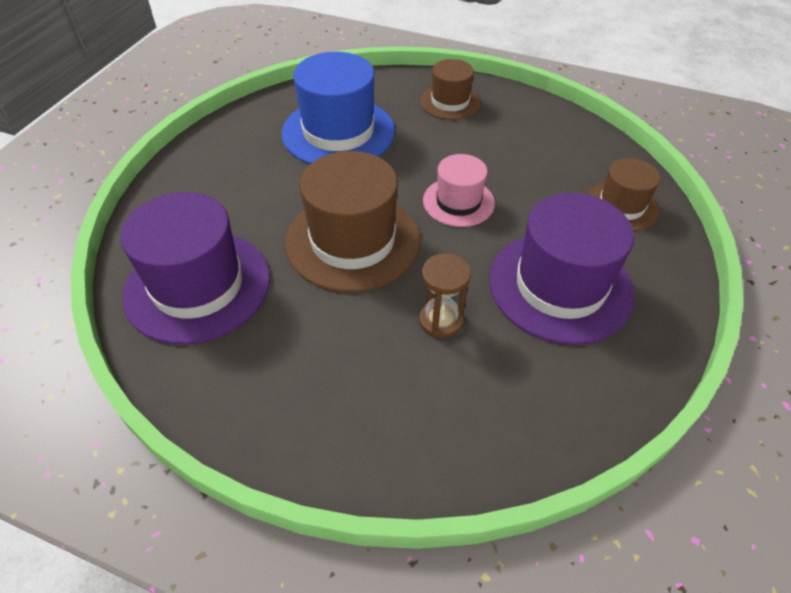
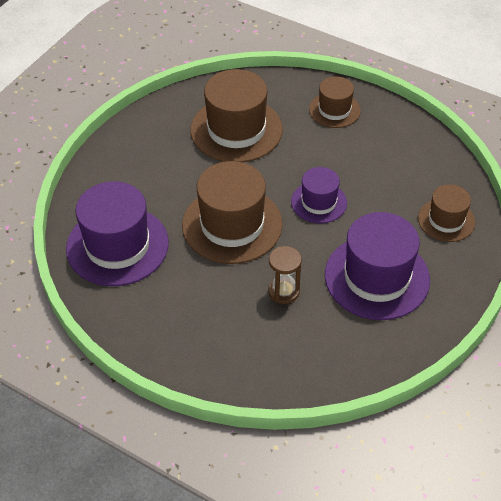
camera: 10 degrees right, 0 degrees up
blue hat [281,52,395,164] -> brown hat [190,69,283,162]
pink hat [423,154,495,227] -> purple hat [291,167,347,223]

